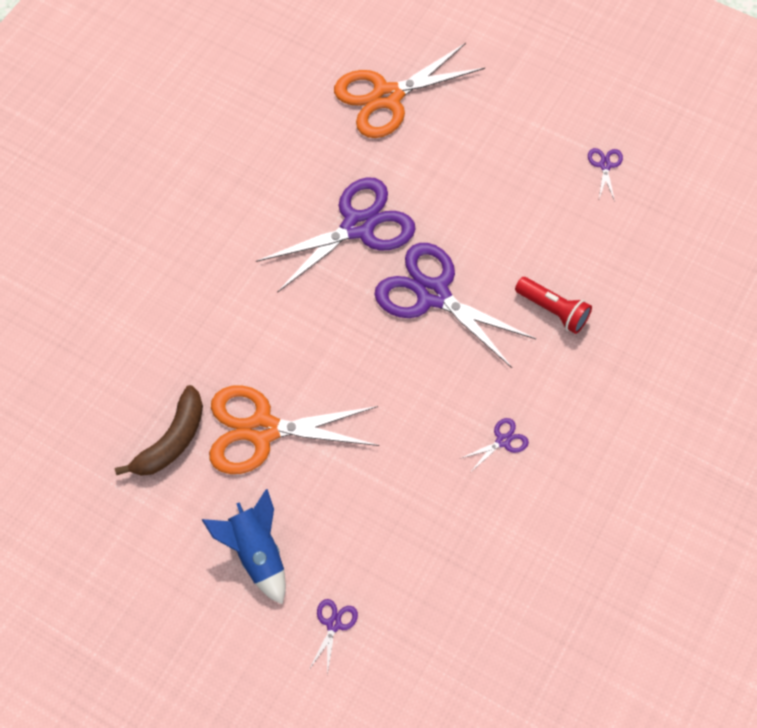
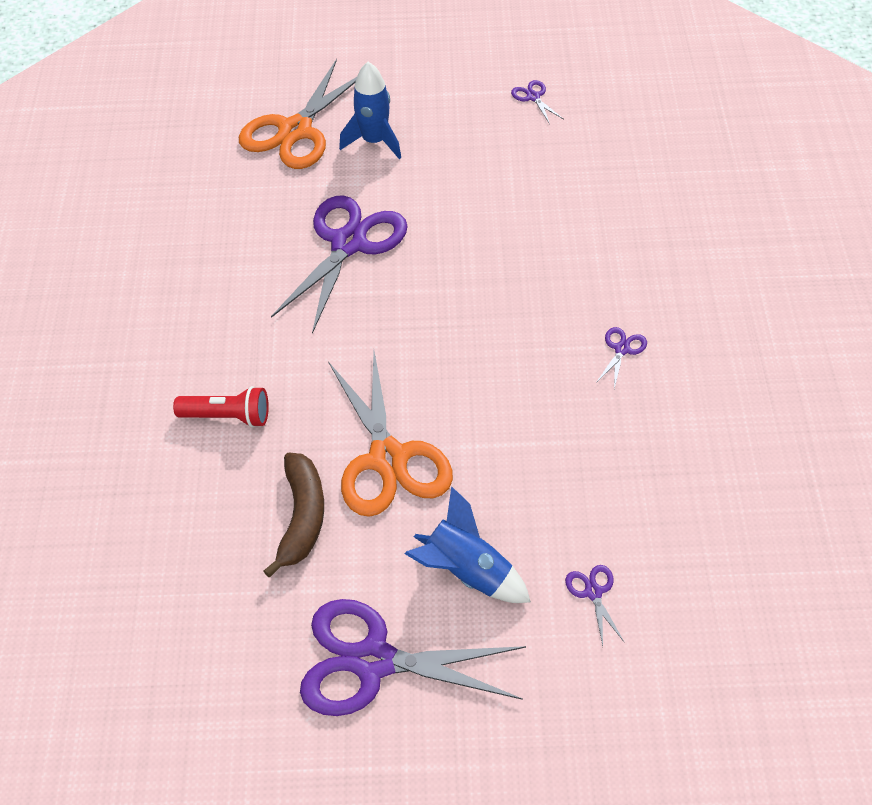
camera: 30 degrees left, 10 degrees down
orange scissors [209,385,379,474] -> orange scissors turned 75 degrees counterclockwise [328,351,453,517]
purple scissors [374,243,536,368] -> purple scissors moved to [300,599,526,716]
red flashlight [515,277,592,334] -> red flashlight moved to [173,386,269,428]
none -> blue rocket [339,62,401,159]

